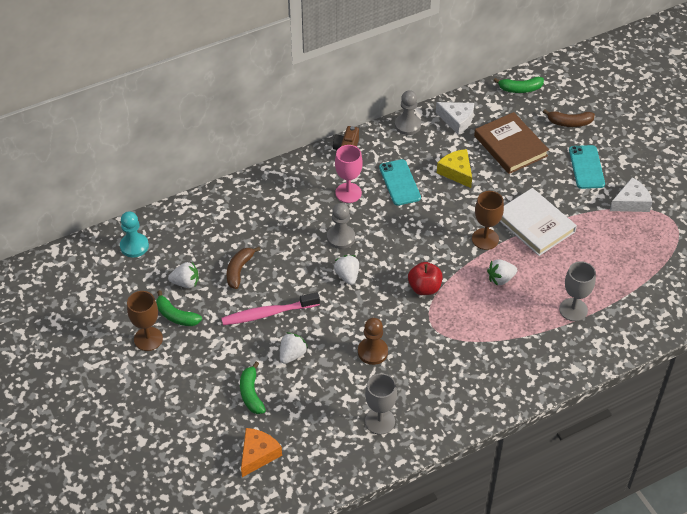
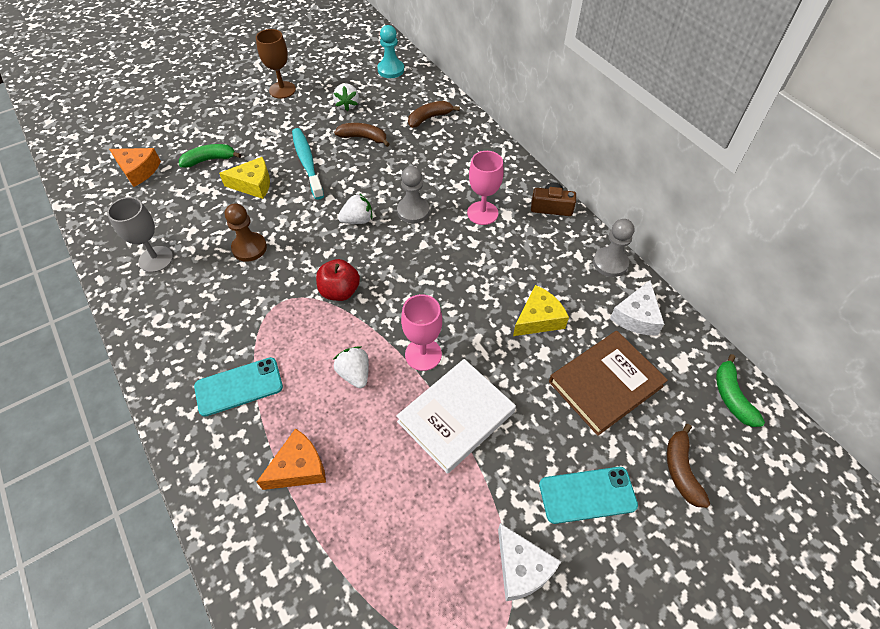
camera: 85 degrees right, 5 degrees up
green banana [156,290,202,326] -> none
pink toothbrush [221,292,320,325] -> turquoise toothbrush [292,128,324,200]
white strawberry [280,332,308,364] -> yellow cheese [219,157,270,199]
turquoise phone [379,159,421,206] -> turquoise phone moved to [194,357,283,417]
brown goblet [472,191,504,250] -> pink goblet [401,294,442,371]
grey goblet [559,261,596,321] -> orange cheese [257,428,326,490]
none -> brown banana [408,101,460,128]

